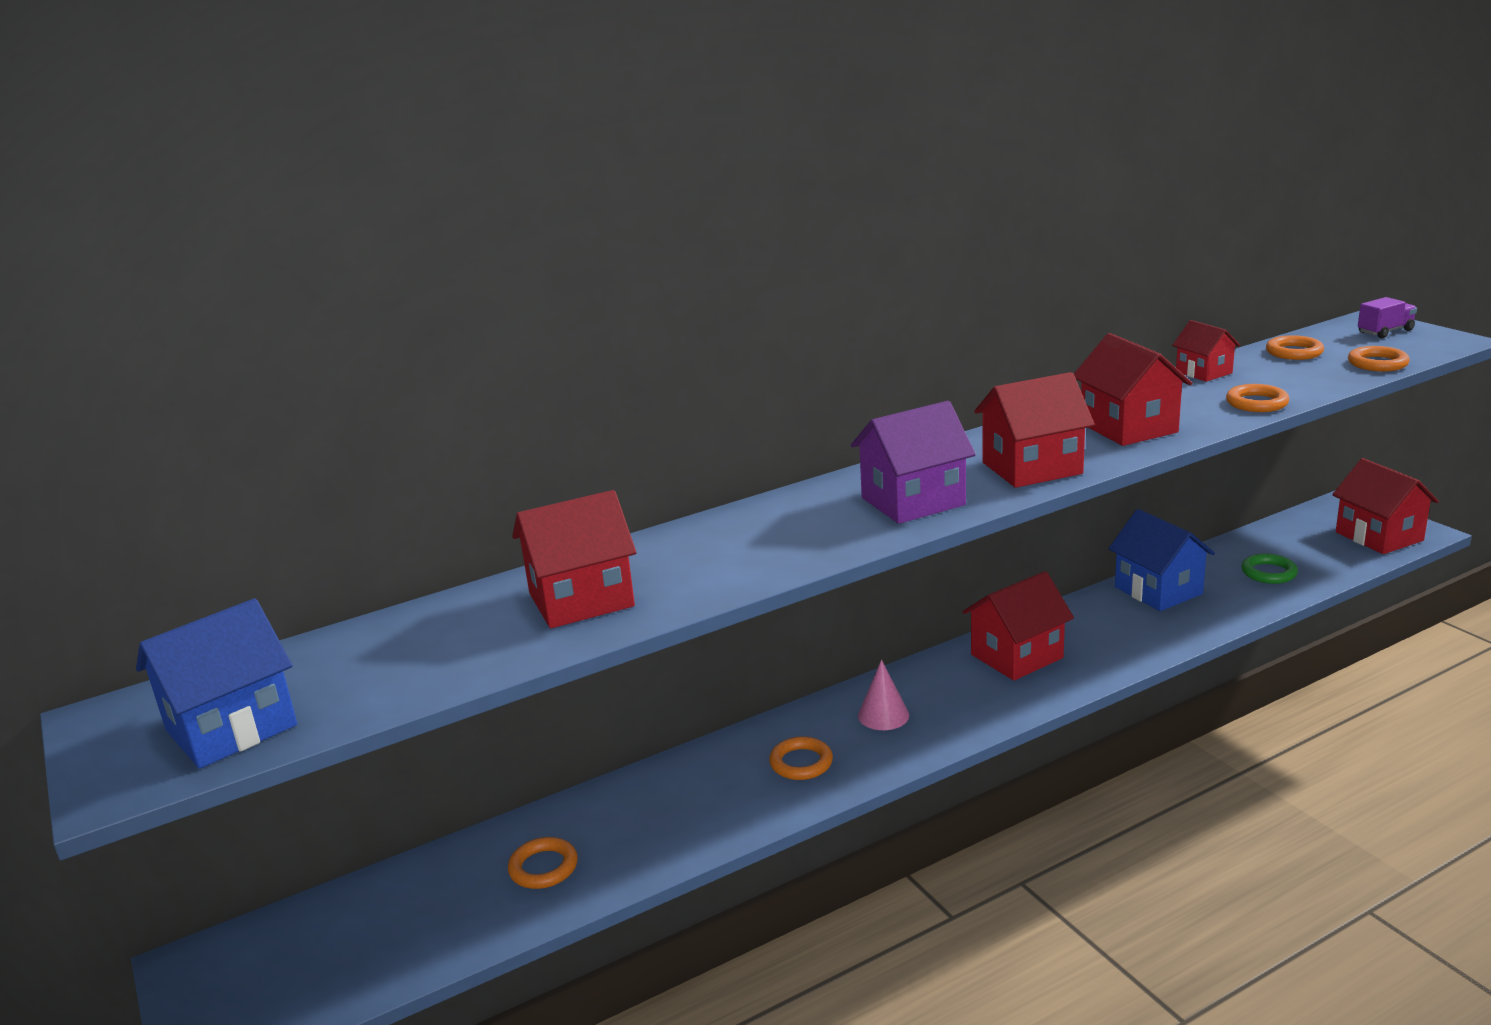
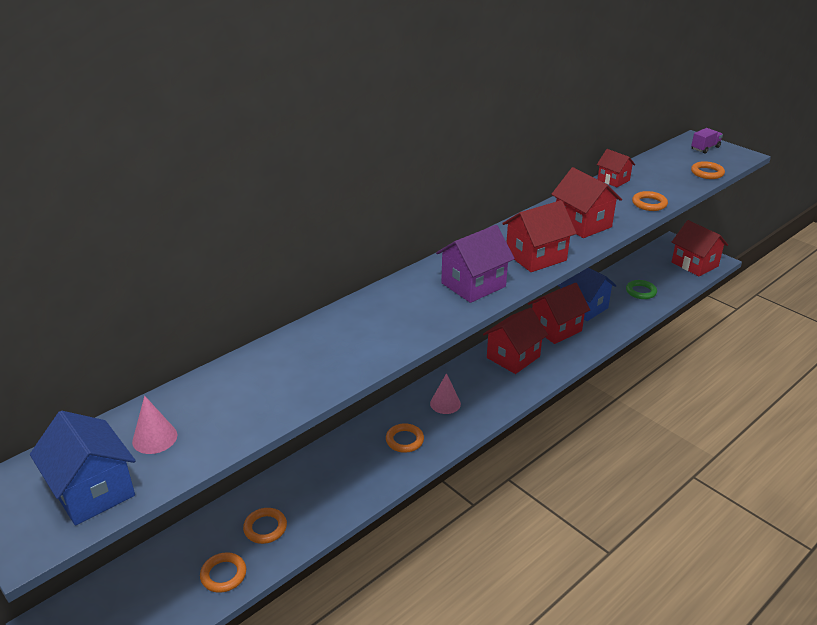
camera: 15 degrees left, 10 degrees up
blue house [136,598,297,769] -> blue house turned 75 degrees counterclockwise [30,411,136,526]
red house [512,490,636,628] -> red house moved to [528,283,590,344]
orange ring [1266,335,1324,360] -> orange ring moved to [200,552,246,593]
none -> pink cone [132,396,177,454]

